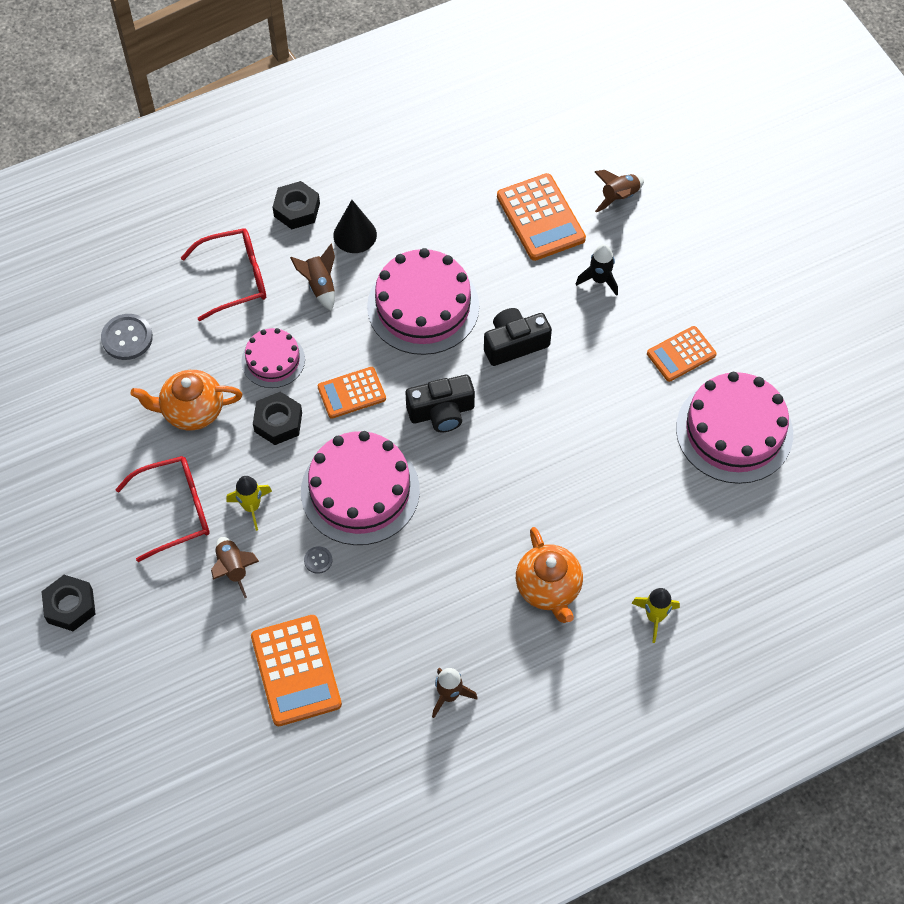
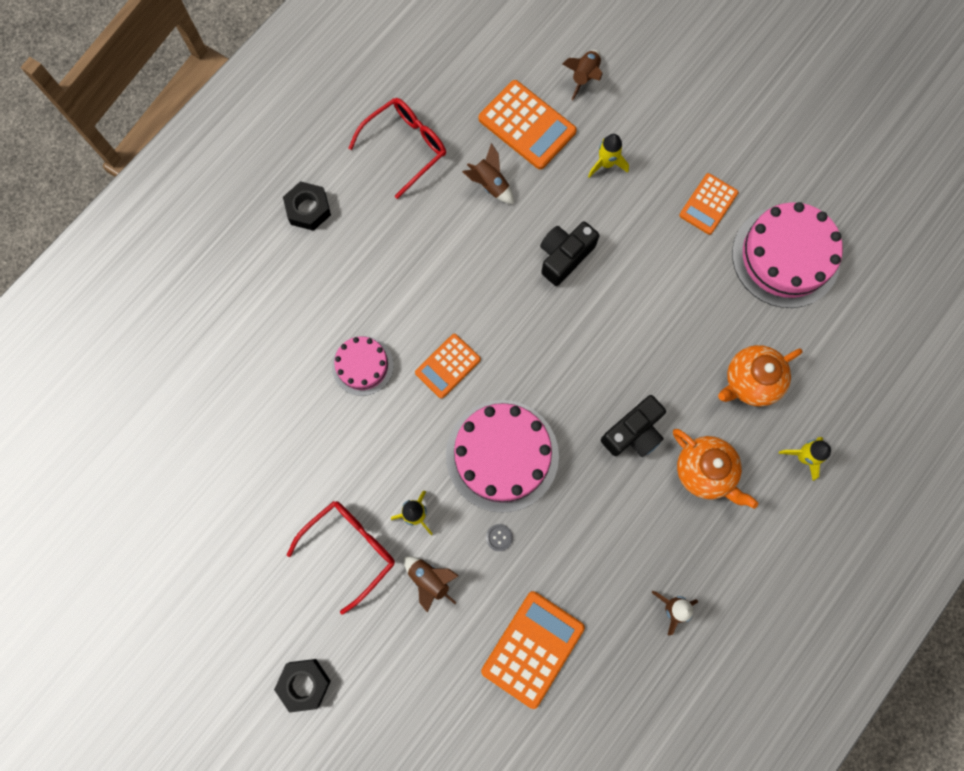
camera: 25 degrees left, 15 degrees up
grey button [101,314,153,360] -> none
orange teapot [131,370,242,430] -> orange teapot moved to [718,345,803,406]
red glasses [181,228,266,321] -> red glasses moved to [349,98,446,199]
orange calculator [251,615,342,726] -> orange calculator turned 105 degrees counterclockwise [481,591,585,709]
black nut [253,392,302,445] -> none
brown rocket [290,244,335,311] -> brown rocket moved to [462,143,514,204]
black cone [333,200,377,253] -> none
pink cake [367,248,479,355] -> none
black camera [406,375,475,433] -> black camera moved to [601,395,666,457]
black rocket [576,244,618,296] -> yellow rocket [588,134,629,178]

